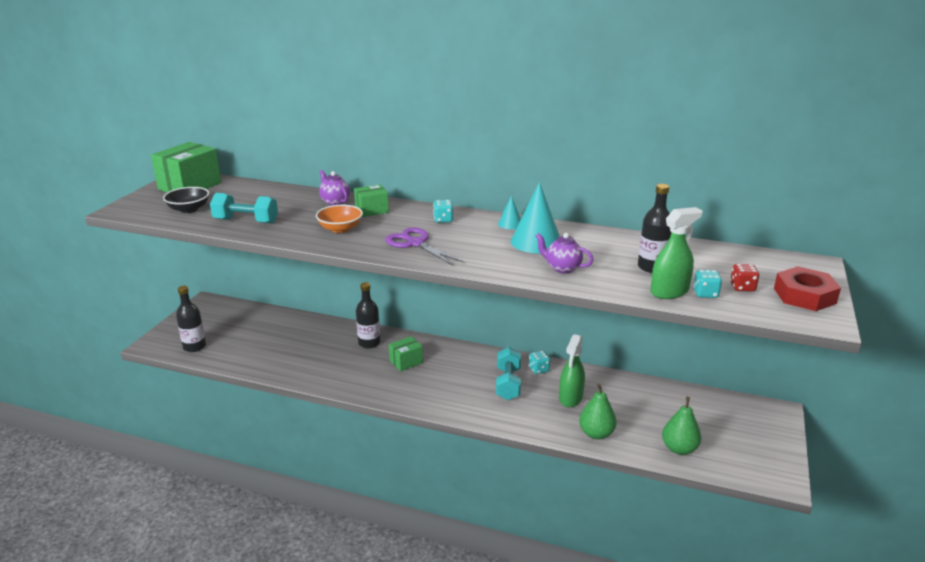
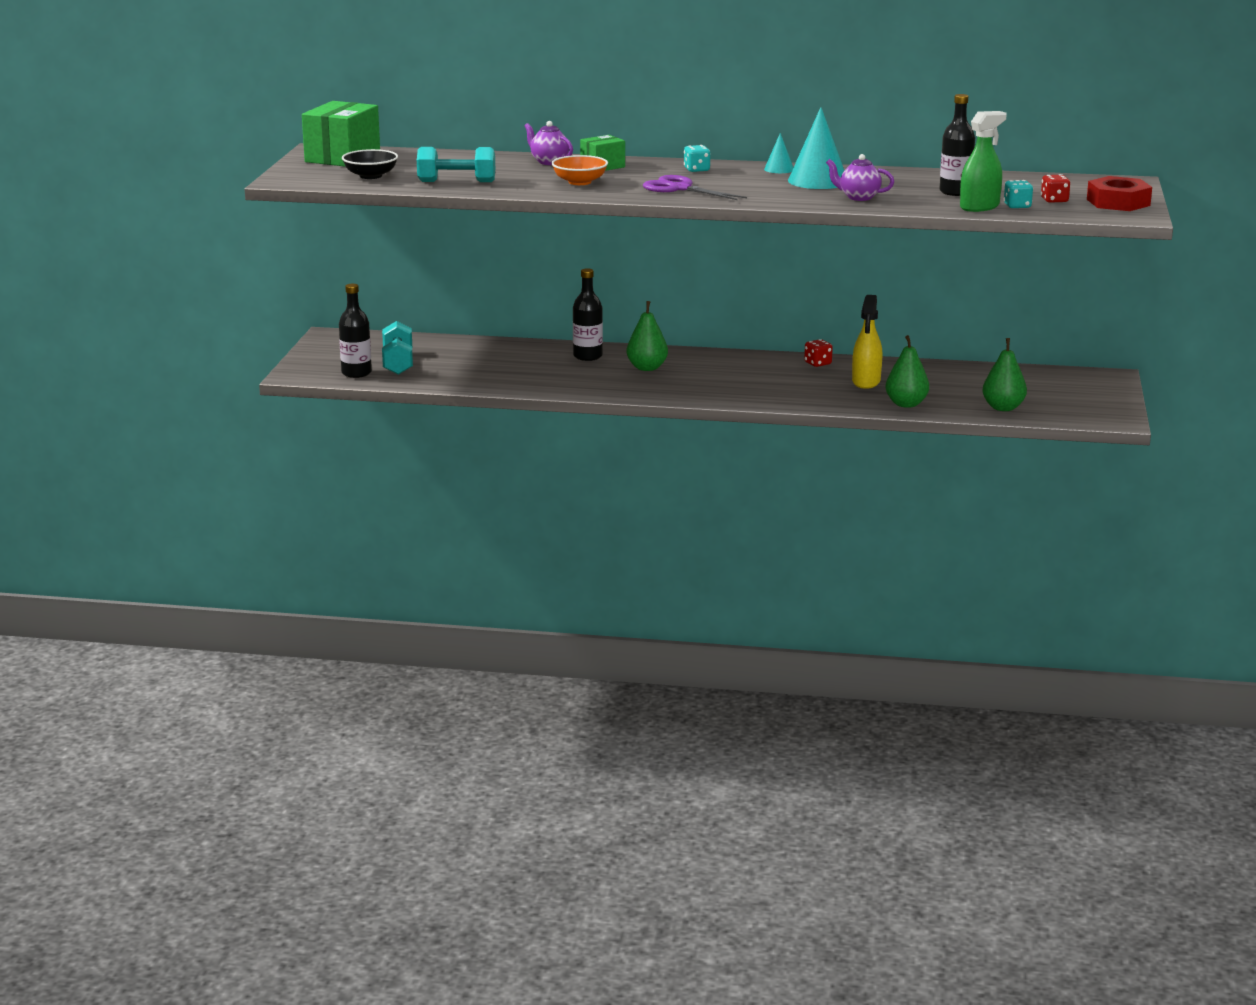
camera: 10 degrees left, 5 degrees down
green box [389,336,423,371] -> green pear [626,301,668,371]
turquoise dumbbell [496,347,521,400] -> turquoise dumbbell moved to [382,321,413,375]
turquoise dice [529,351,550,374] -> red dice [804,339,833,367]
green spray bottle [559,334,585,407] -> yellow spray bottle [852,295,882,389]

